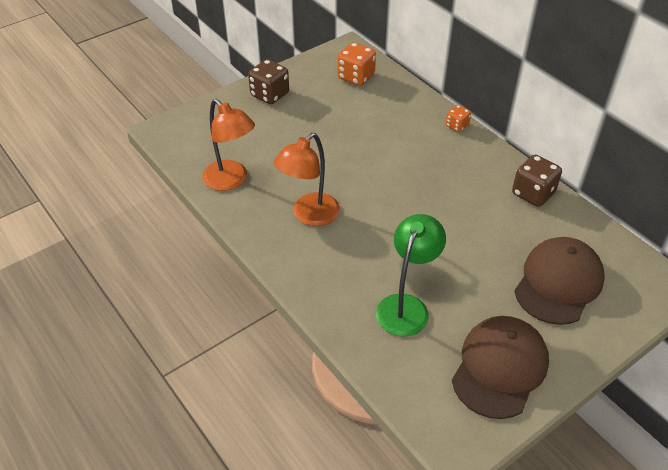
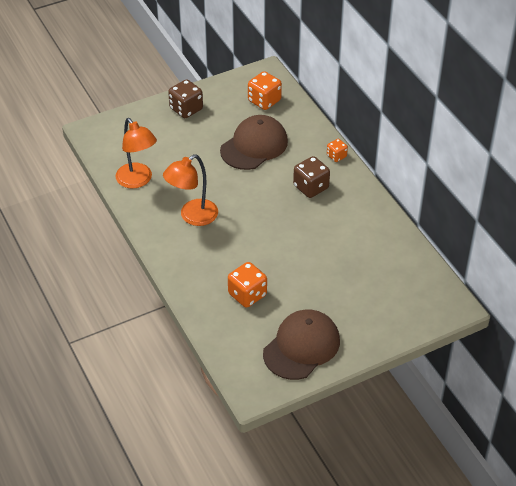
camera: 10 degrees right, 0 degrees up
green lamp [376,214,446,336] -> orange dice [228,262,267,308]
brown dice [512,155,562,207] -> brown dice moved to [293,156,330,198]
brown cap [514,237,605,325] -> brown cap moved to [220,115,288,170]

